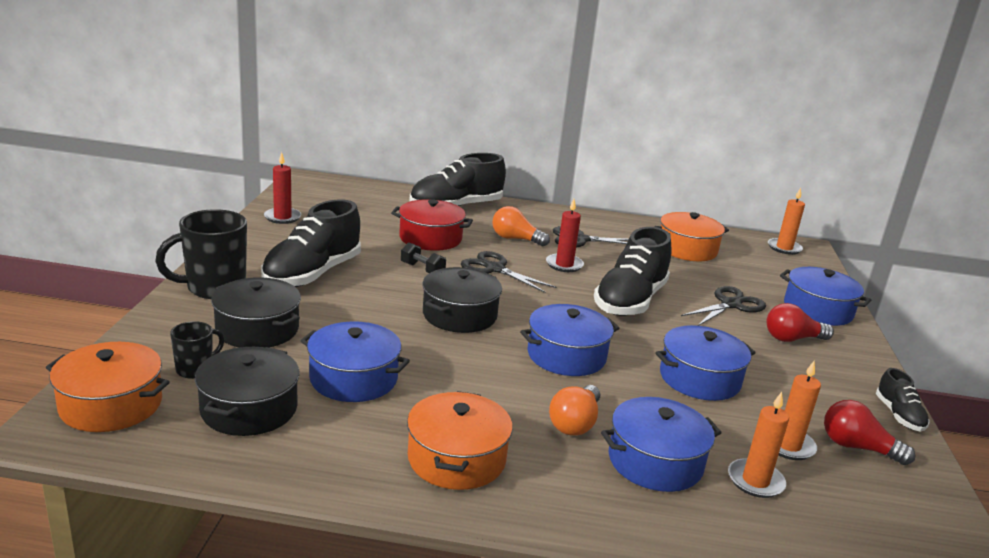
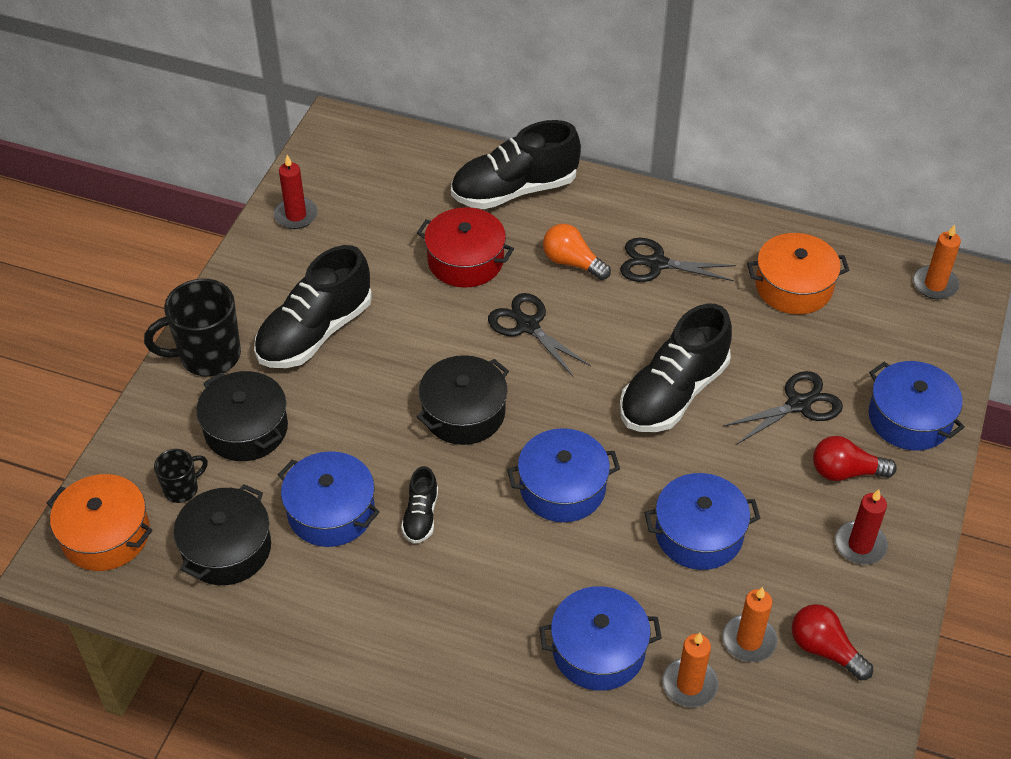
camera: 15 degrees right, 25 degrees up
black dumbbell [401,242,446,273] -> none
orange pot [407,391,513,490] -> none
red candle [546,199,584,272] -> red candle moved to [835,489,888,565]
orange light bulb [549,385,600,435] -> none
black shoe [876,368,930,432] -> black shoe moved to [401,466,438,544]

